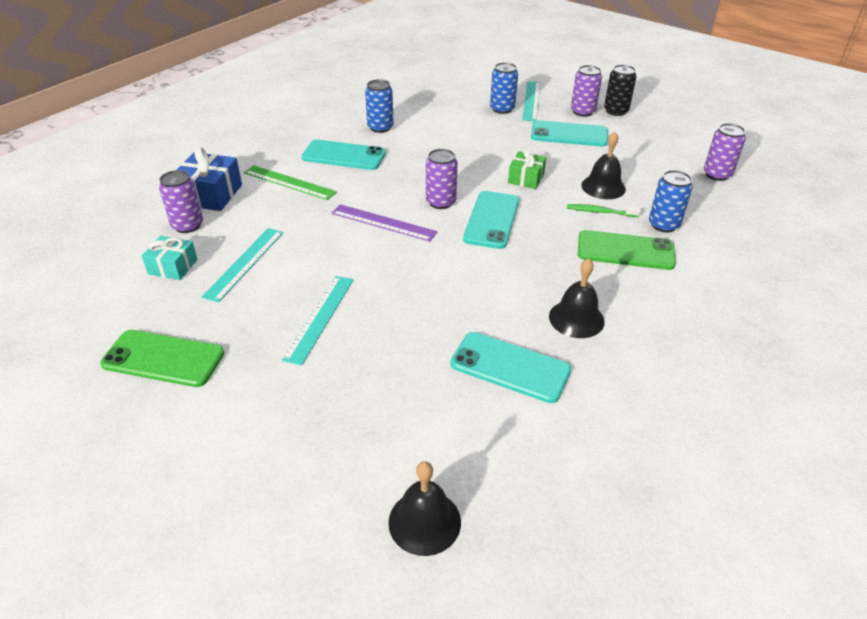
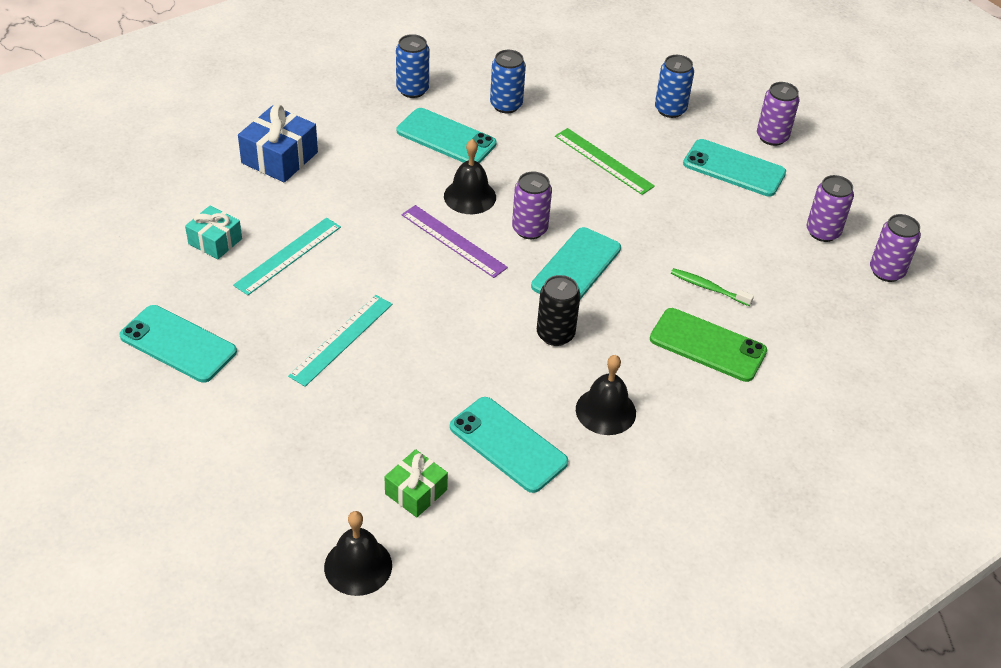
camera: 15 degrees right, 5 degrees up
green phone [100,330,224,387] -> turquoise phone [119,305,237,383]
purple can [159,170,203,233] -> purple can moved to [806,175,854,242]
green ruler [244,165,337,200] -> green ruler moved to [555,128,655,195]
green gift [508,149,546,189] -> green gift moved to [385,449,448,517]
turquoise ruler [522,81,540,121] -> none
black bell [581,132,626,199] -> black bell moved to [444,139,496,214]
black can [604,65,637,116] -> black can moved to [537,275,581,346]
blue can [649,170,693,232] -> blue can moved to [396,34,429,98]

